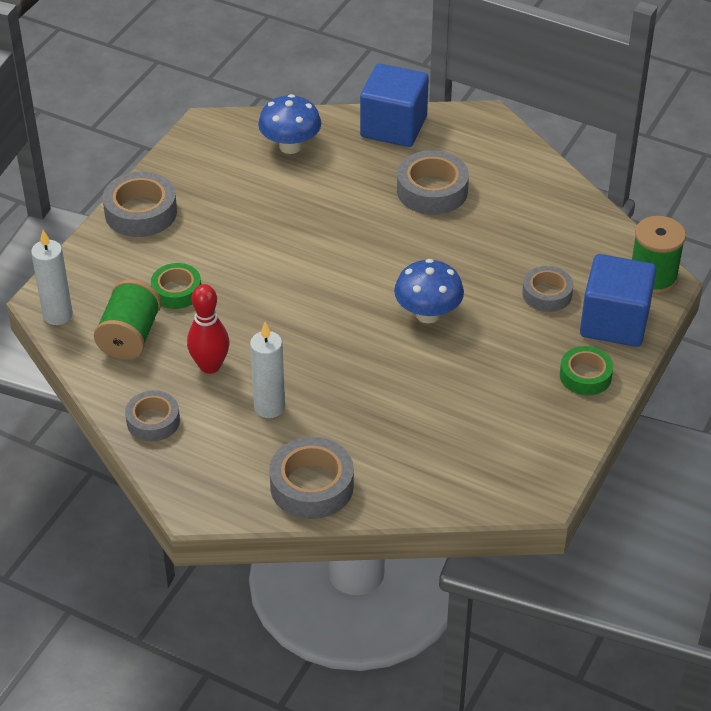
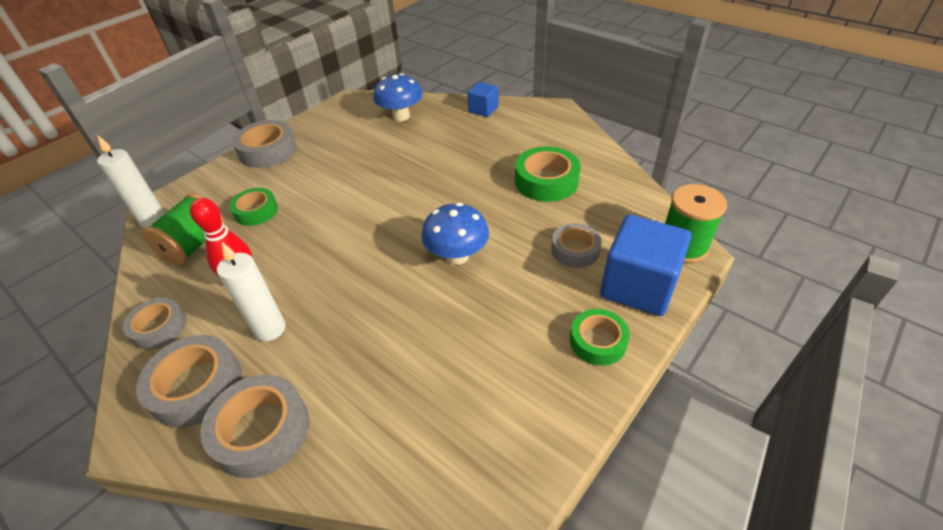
camera: 15 degrees right, 0 degrees up
blue cube [360,64,429,147] -> blue cube [467,82,499,117], size x0.54
grey tape [397,150,469,215] -> grey tape moved to [136,335,242,428]
none -> green tape [515,146,580,202]

